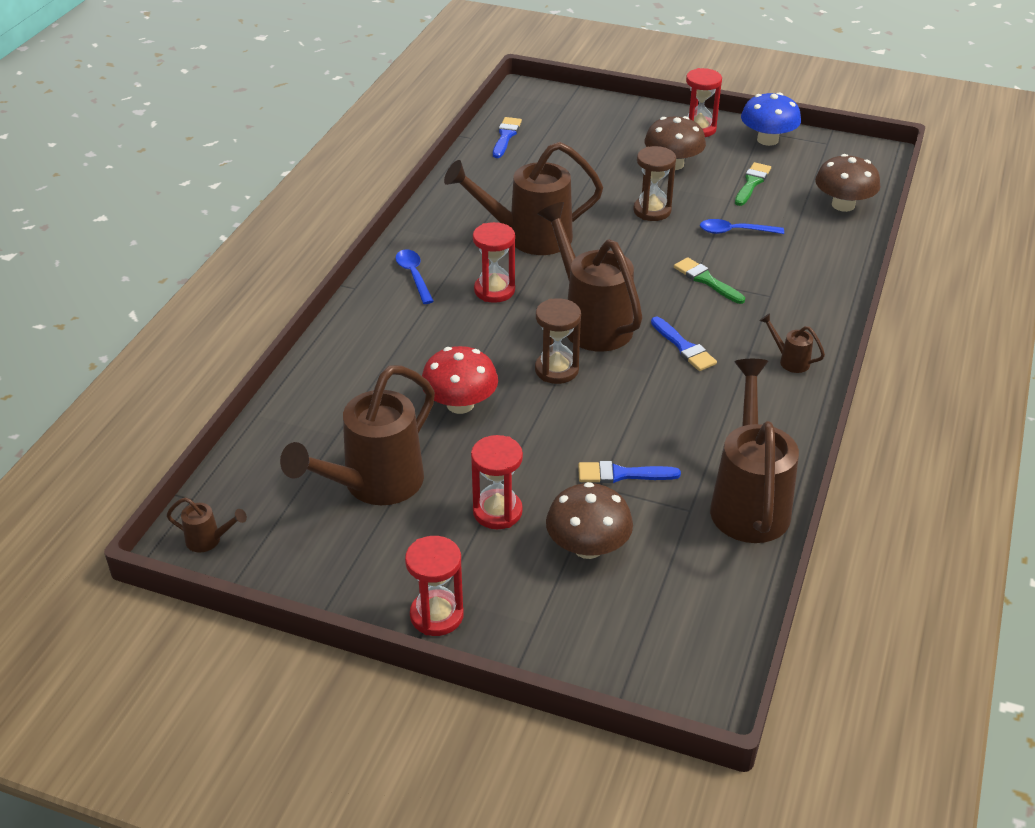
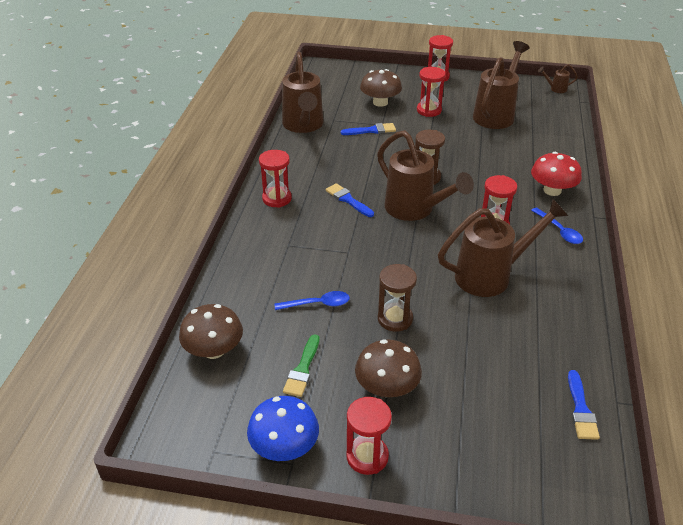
camera: 170 degrees right, 0 degrees up
red mushroom [422,346,498,414] -> red mushroom moved to [531,152,582,196]
green brush [674,257,745,304] -> none
brown watering can [760,313,825,373] -> red hourglass [259,150,292,208]

